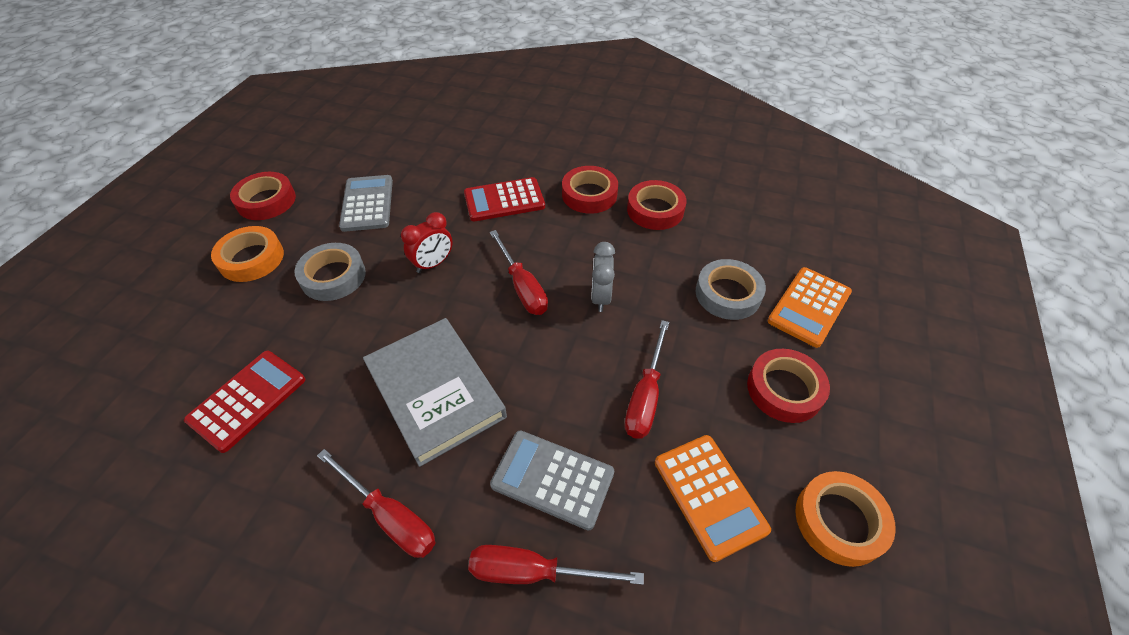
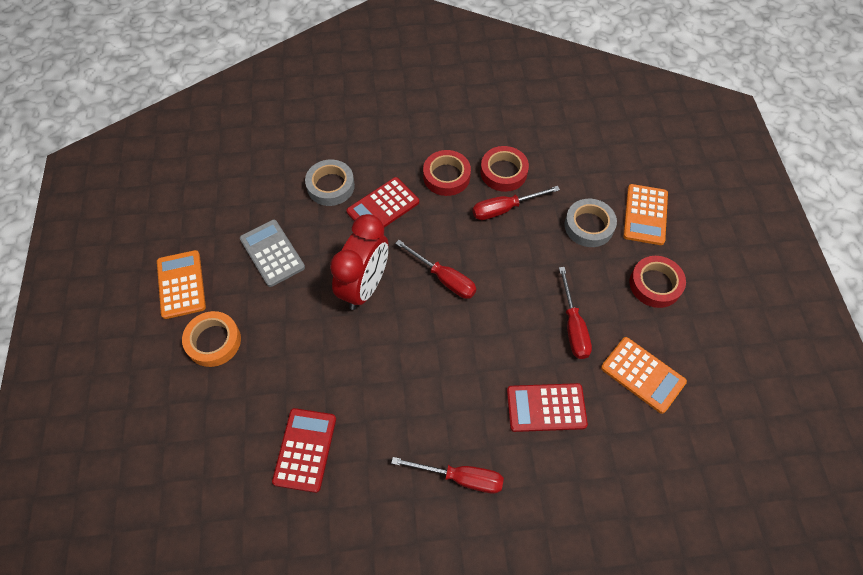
camera: 25 degrees left, 10 degrees up
red tape [230,172,296,220] -> orange calculator [157,250,206,319]
grey tape [294,243,366,301] -> grey tape moved to [305,160,355,206]
grey book [363,318,507,467] -> none
red clock [401,212,453,273] -> red clock [330,214,388,310], size x1.85
red screwdriver [468,545,644,585] -> red screwdriver moved to [473,186,560,220]
grey calculator [490,431,614,531] -> red calculator [507,383,588,432]
grey clock [591,242,615,312] -> none
orange tape [795,471,896,567] -> none

